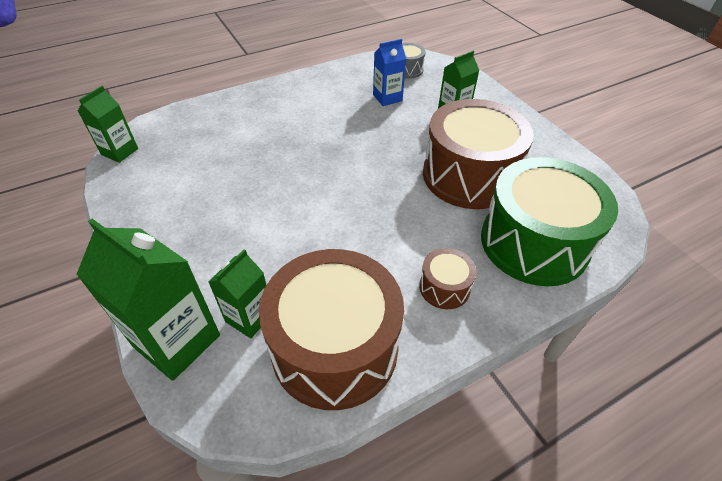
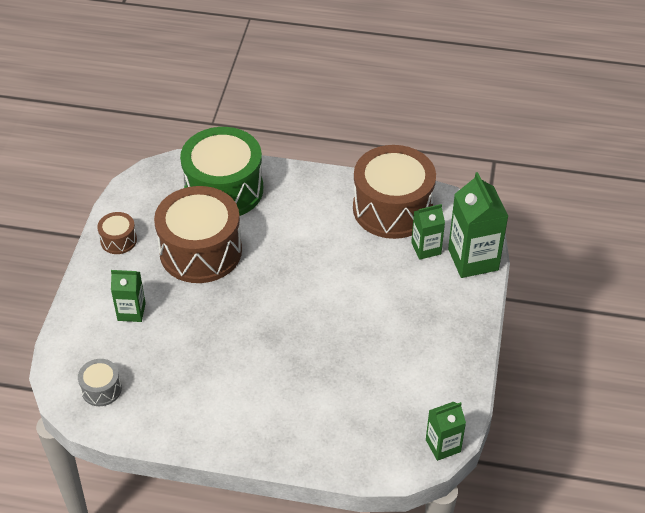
camera: 140 degrees left, 0 degrees up
blue carton [373,39,406,106] -> none
brown drum [419,248,477,309] -> brown drum moved to [97,212,137,254]

